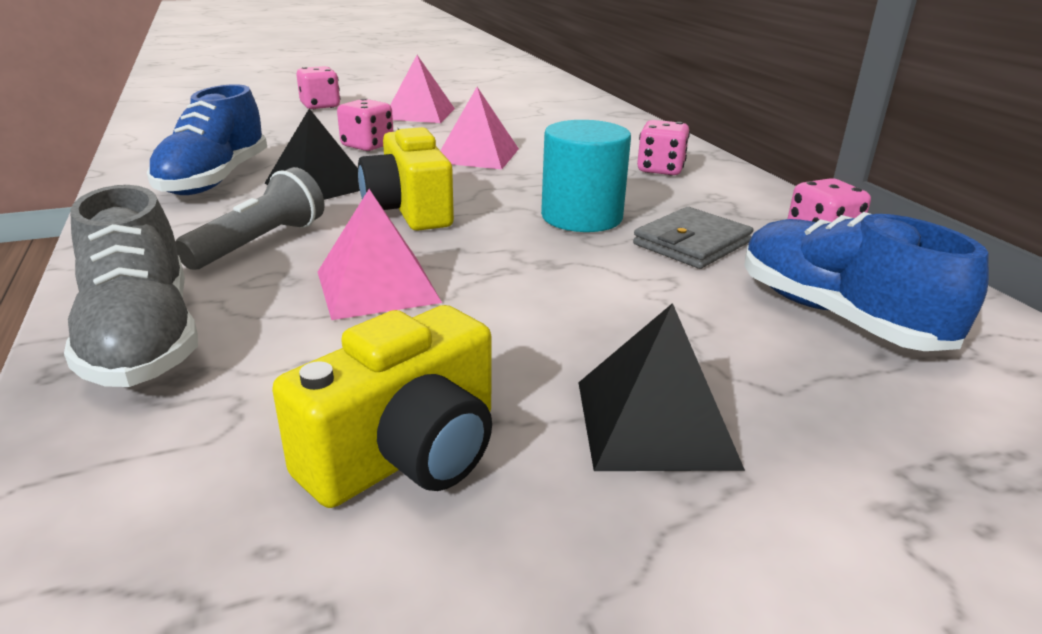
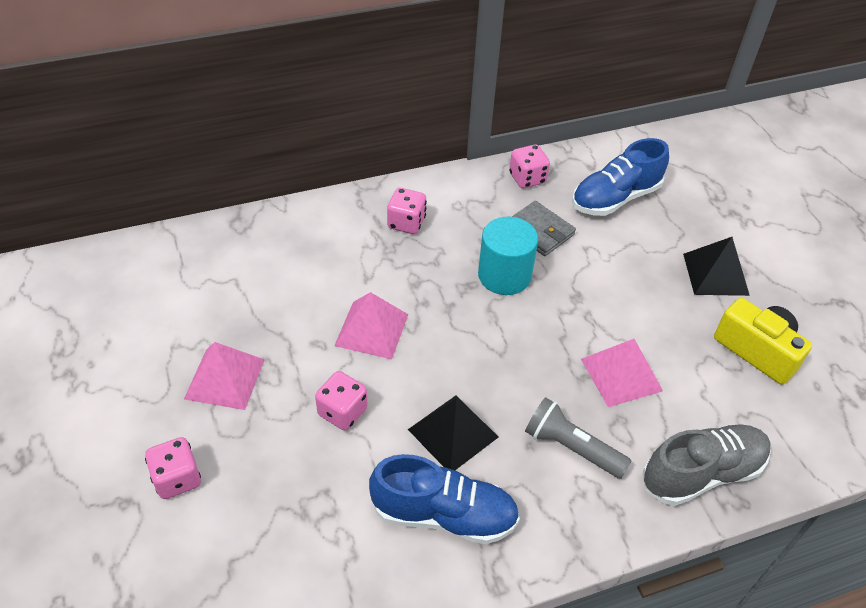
camera: 90 degrees left, 20 degrees up
yellow camera [358,125,454,231] -> none

